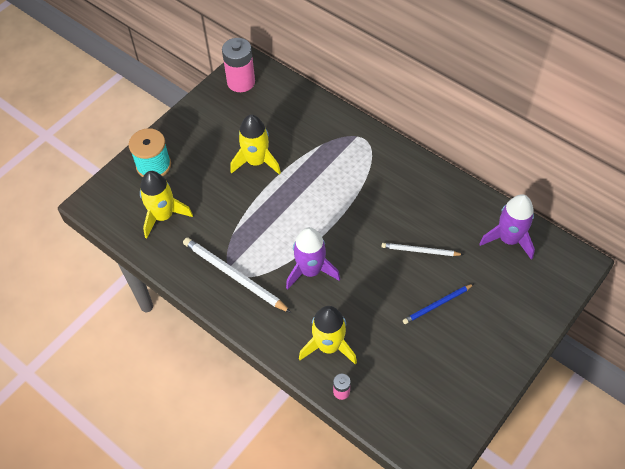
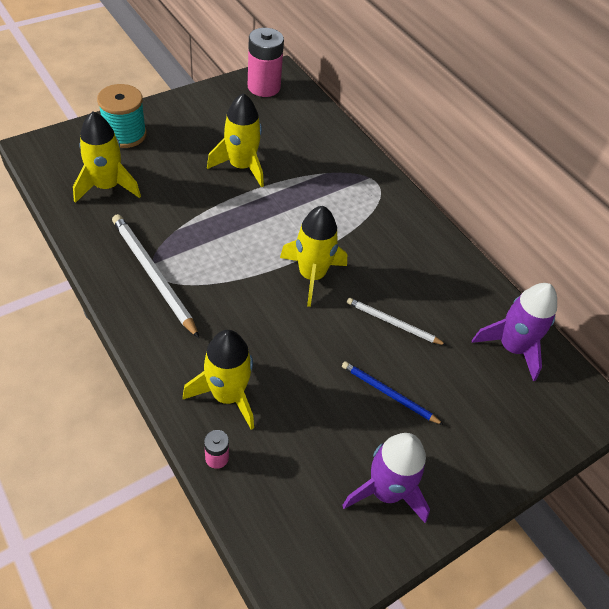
camera: 10 degrees right, 5 degrees down
purple rocket [286,227,340,290] -> purple rocket moved to [342,433,430,523]
blue pencil [403,284,474,324] -> blue pencil turned 45 degrees clockwise [342,361,444,425]
none -> yellow rocket [280,206,347,307]

